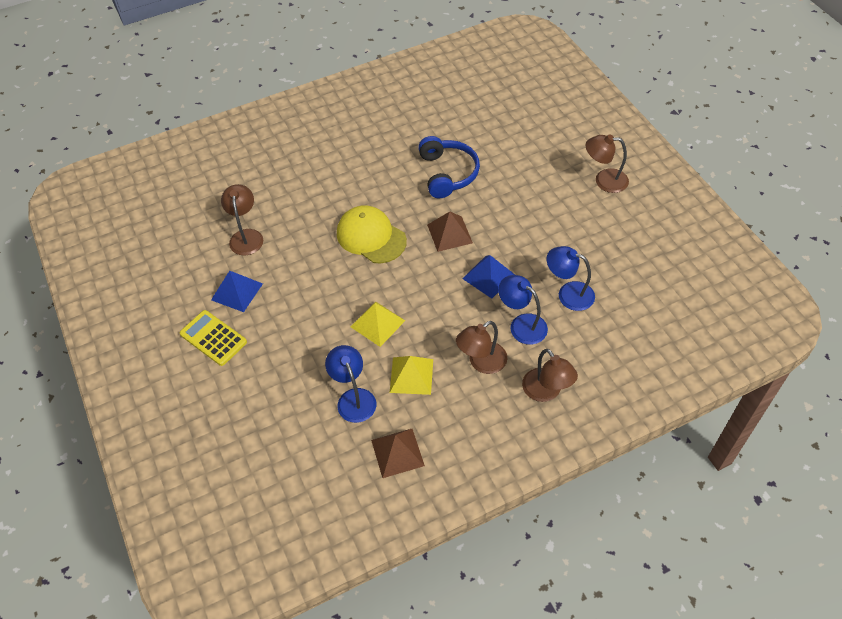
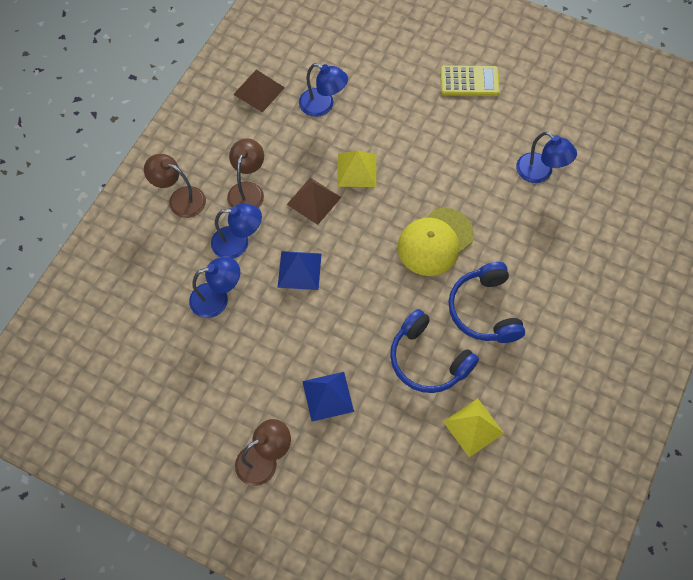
camera: 140 degrees right, 10 degrees up
blue pyramid [211,271,263,312] -> blue pyramid moved to [302,372,354,421]
brown lamp [221,184,263,255] -> blue lamp [516,132,577,183]
yellow cap [337,205,407,263] -> yellow cap turned 135 degrees clockwise [398,208,474,276]
yellow pyramid [390,356,433,395] -> yellow pyramid moved to [443,399,504,457]
brown pyramid [427,212,473,252] -> brown pyramid moved to [287,177,341,225]
none -> blue headphones [448,262,525,343]

